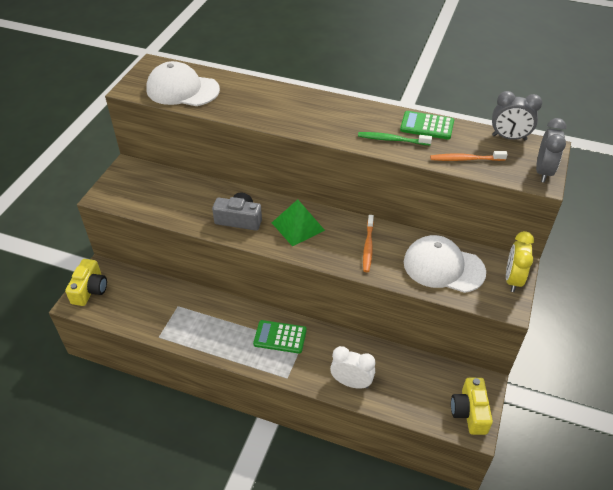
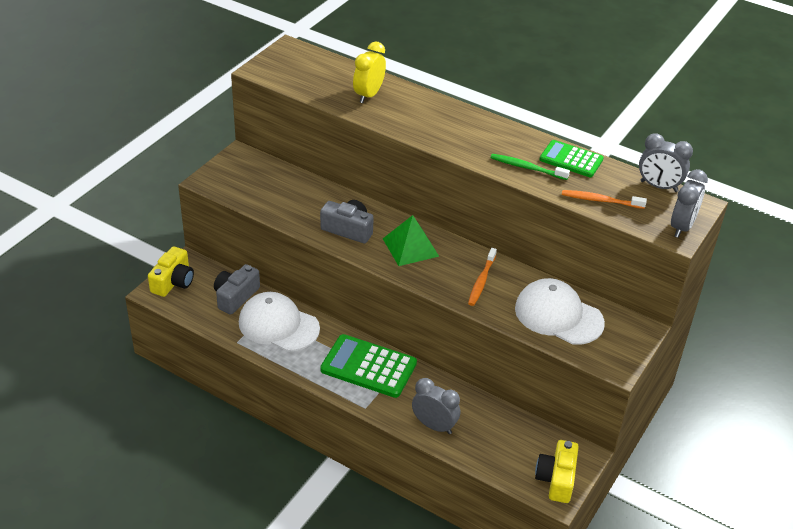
camera: 10 degrees right, 5 degrees down
white cap [146,61,220,106] -> white cap moved to [239,292,320,352]
green calculator [253,320,307,354] -> green calculator [320,334,417,398], size x1.54
white clock [330,346,375,389] -> grey clock [412,378,460,434]
yellow clock [506,231,534,292] -> yellow clock moved to [353,42,386,103]
none -> grey camera [214,264,260,315]

